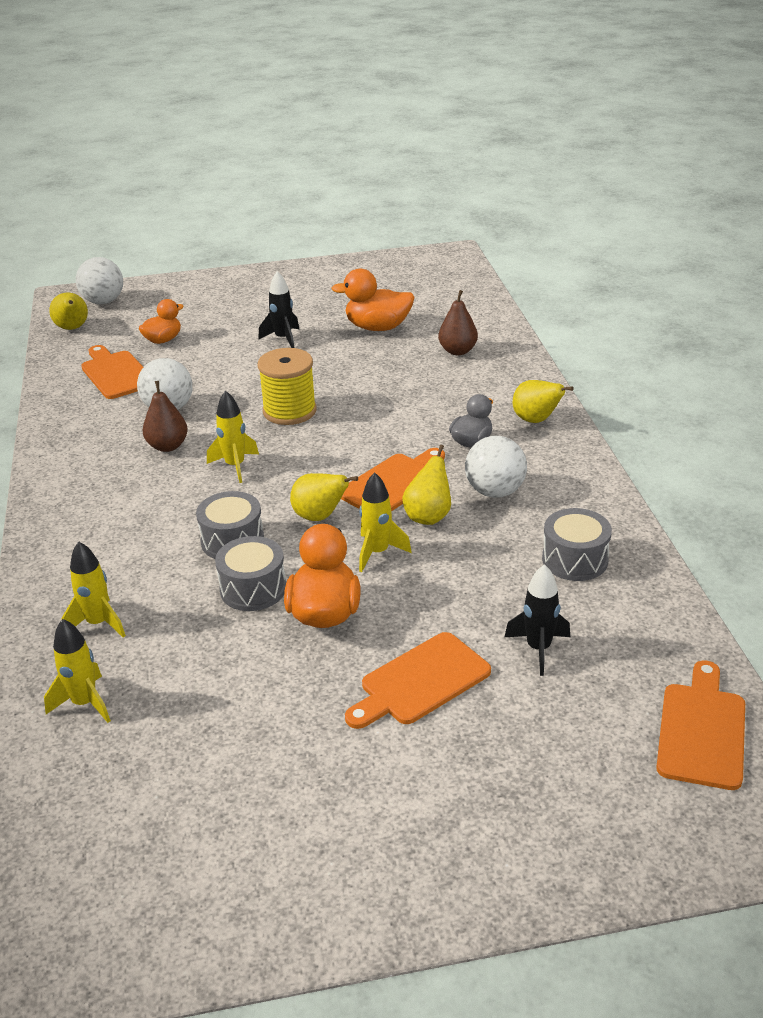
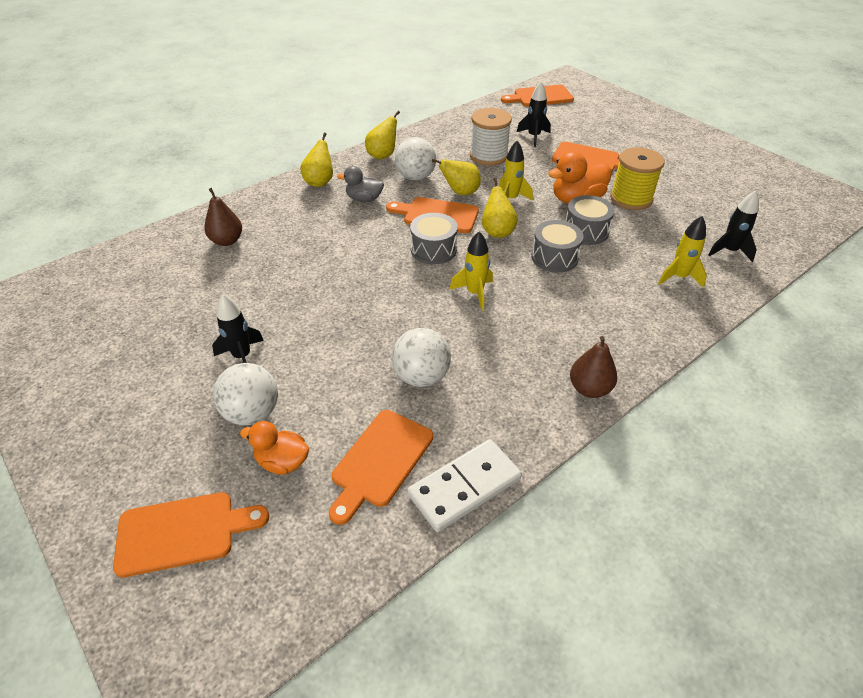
camera: 120 degrees left, 10 degrees up
yellow rocket [44,619,111,723] -> black rocket [708,190,759,262]
yellow pear [49,293,88,330] -> yellow pear moved to [365,111,400,160]
white ball [76,257,123,304] -> white ball moved to [213,363,278,425]
brown pear [143,381,188,452] -> brown pear moved to [570,336,617,398]
yellow spool [258,348,316,425] -> yellow spool moved to [610,147,664,210]
orange duck [331,269,415,331] -> none
grey drum [542,508,612,581] -> grey drum moved to [410,213,458,265]
none -> orange cutting board [113,492,269,578]
none -> white domino [407,439,522,532]
none -> white spool [470,108,512,166]

